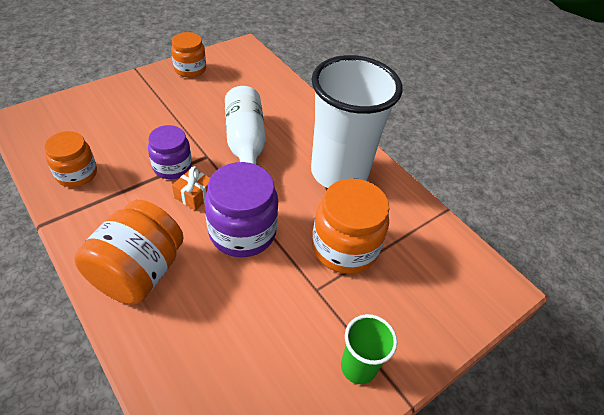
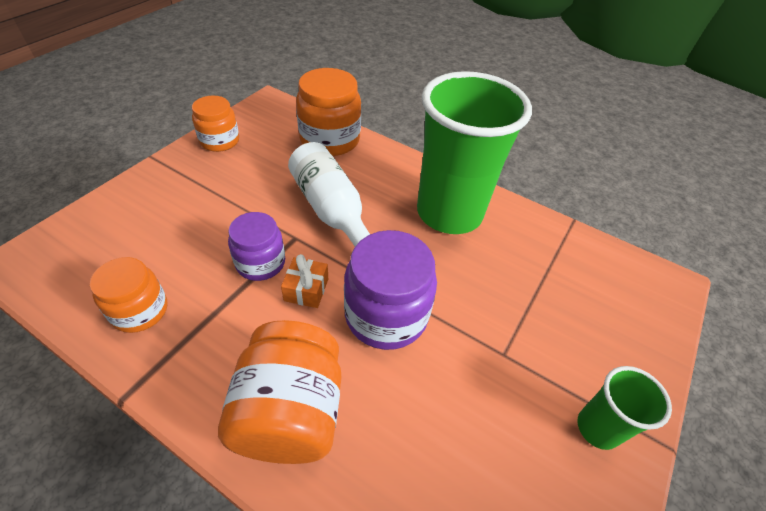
camera: 20 degrees left, 0 degrees up
white cup [311,55,402,188] -> green cup [417,71,532,234]
orange jar [312,178,389,274] -> orange jar moved to [296,68,361,156]

